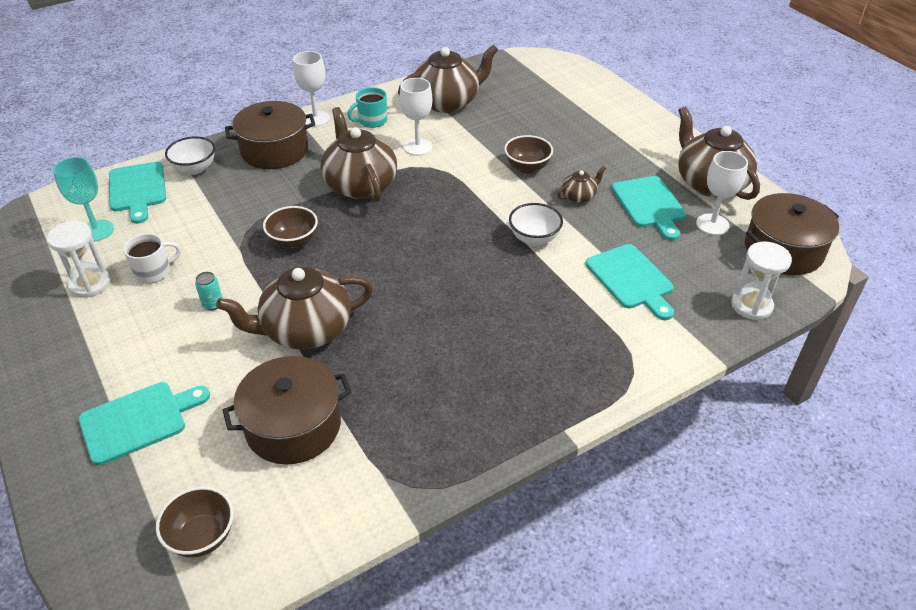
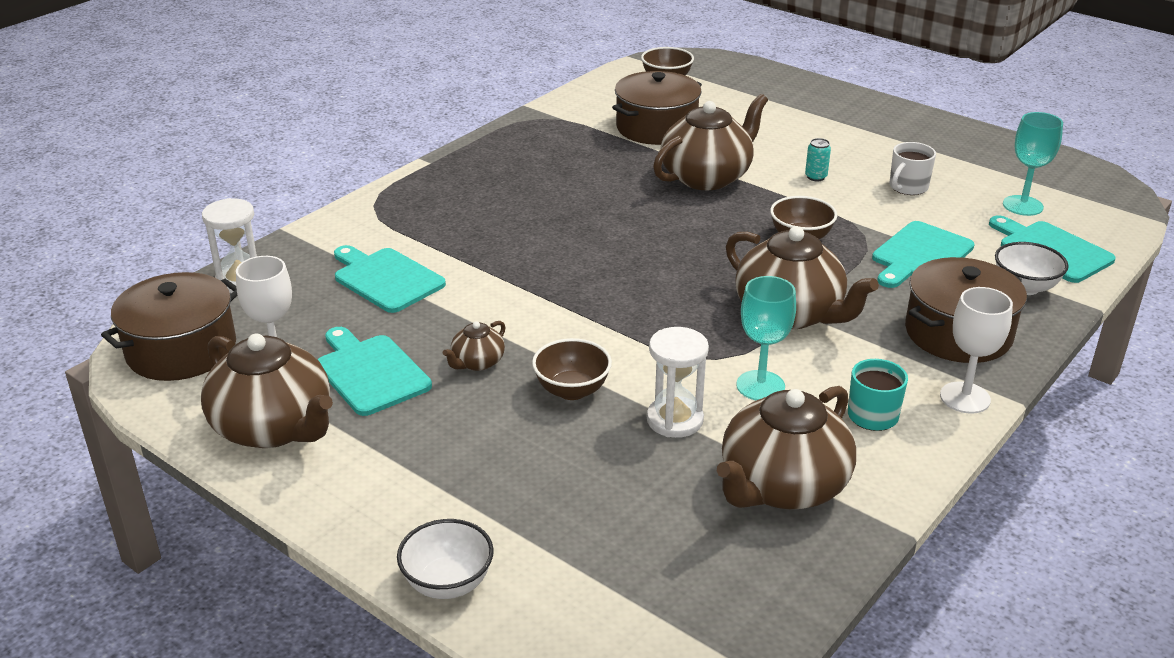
camera: 160 degrees right, 10 degrees down
white hourglass [47,221,111,298] -> white hourglass moved to [647,327,709,438]
turquoise cutting board [79,382,210,466] -> turquoise cutting board moved to [872,221,975,288]
white goblet [400,78,432,156] -> turquoise goblet [736,276,796,400]
white bowl [509,203,563,246] -> white bowl moved to [397,519,494,599]

